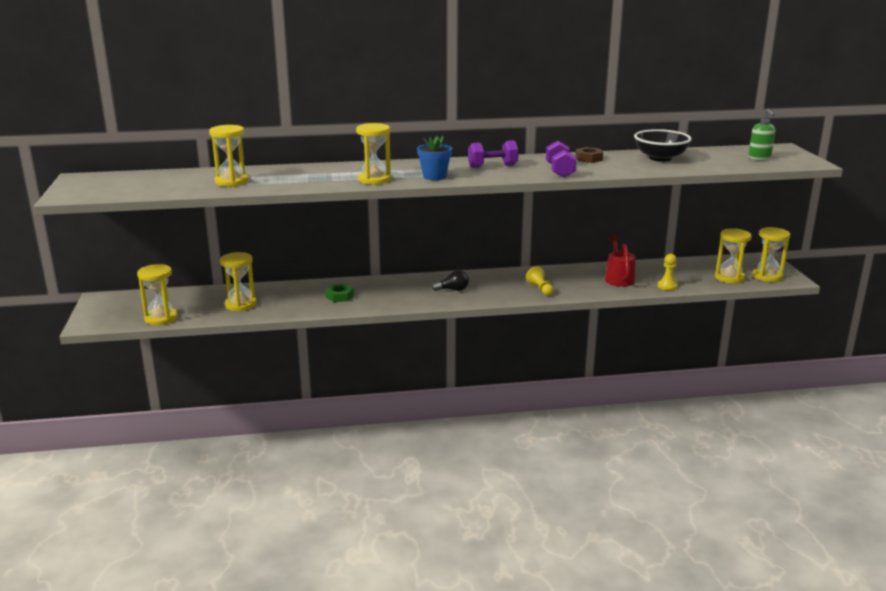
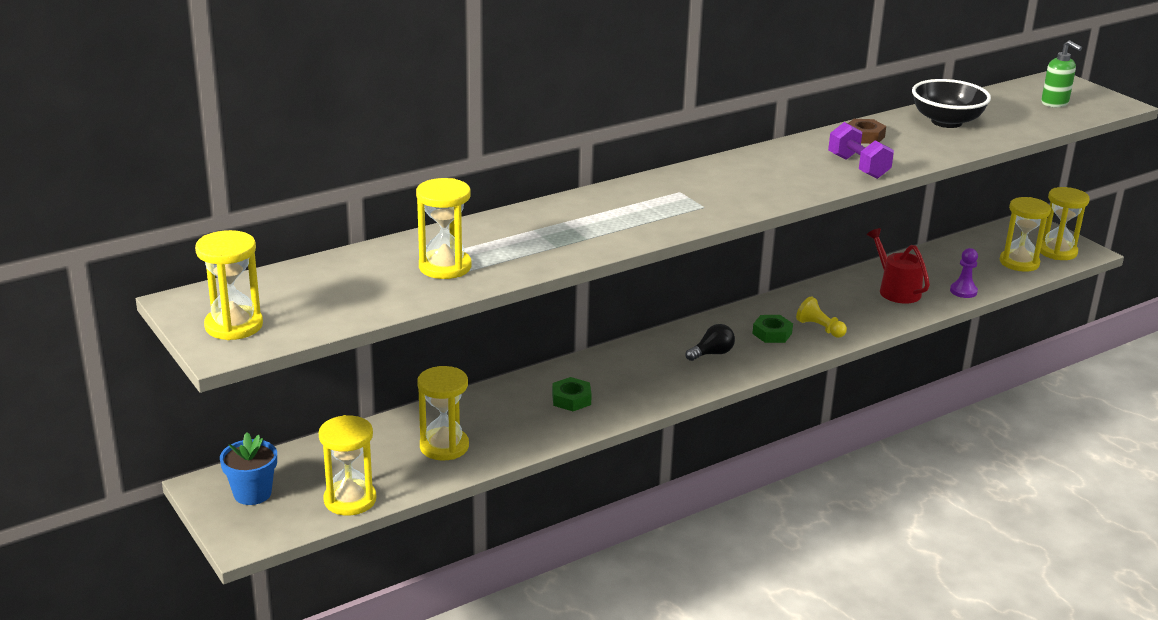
camera: 25 degrees left, 5 degrees up
yellow hourglass [356,123,391,185] -> yellow hourglass moved to [195,230,263,340]
blue flower pot [417,136,452,180] -> blue flower pot moved to [220,432,277,505]
purple dumbbell [468,140,519,168] -> none
yellow pawn [658,254,678,291] -> purple pawn [950,248,978,298]
none -> green nut [752,315,793,343]

